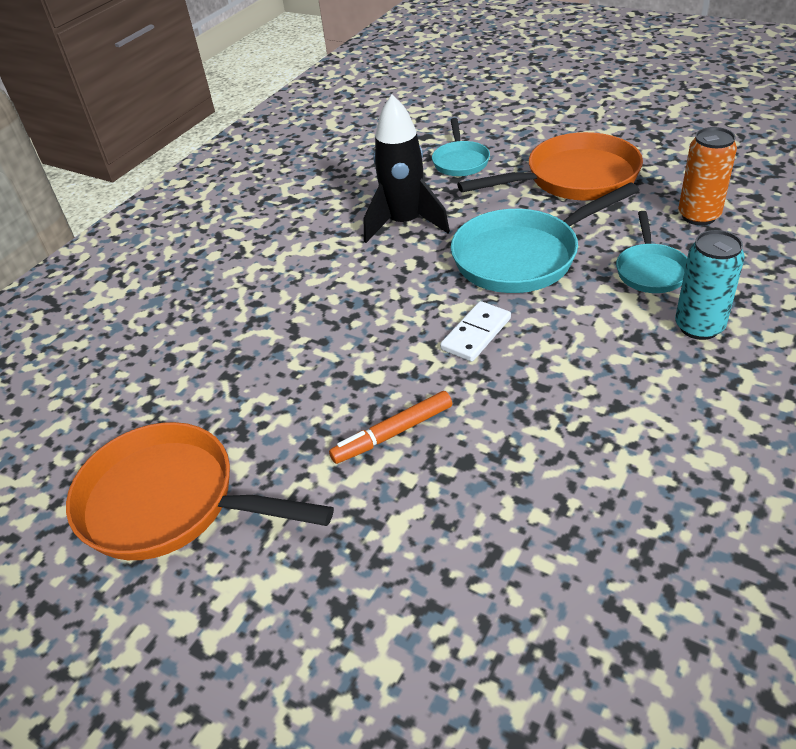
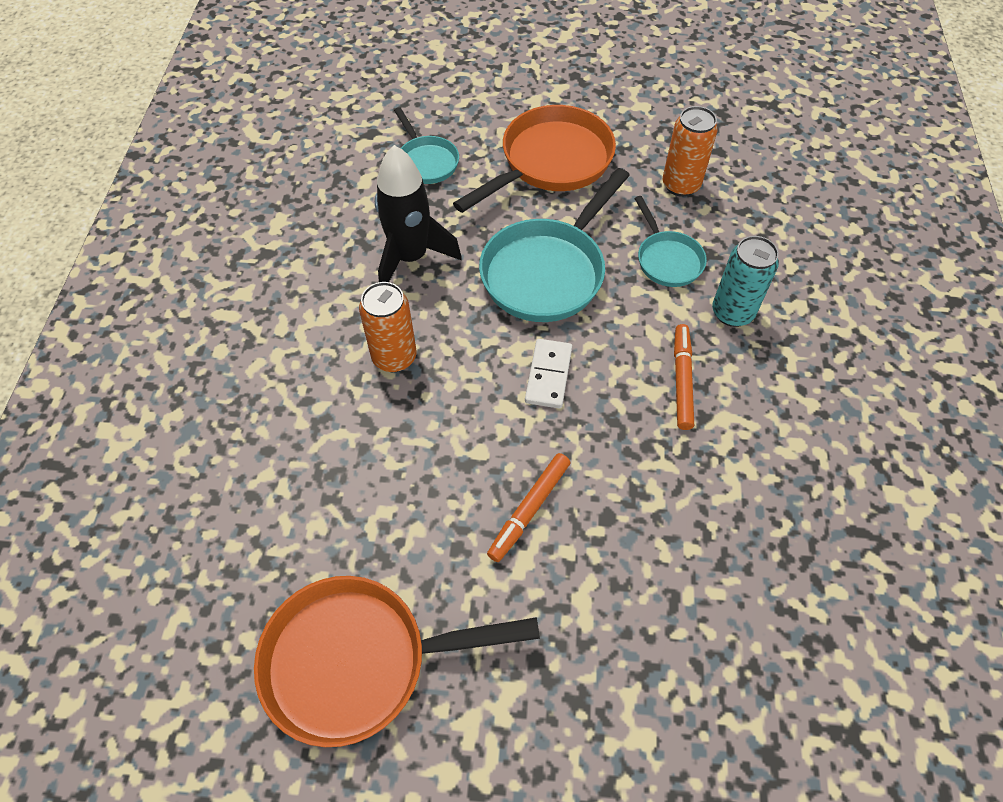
camera: 30 degrees left, 15 degrees up
none -> orange can [359,282,417,372]
none -> orange marker [674,324,694,430]

